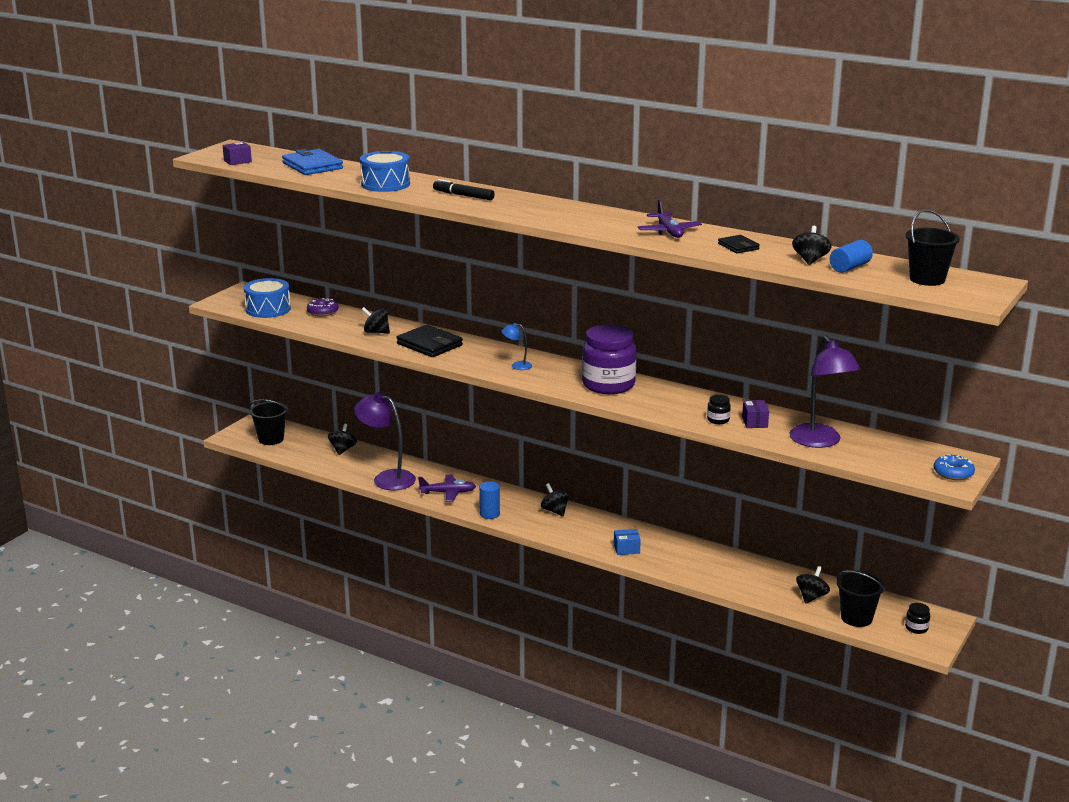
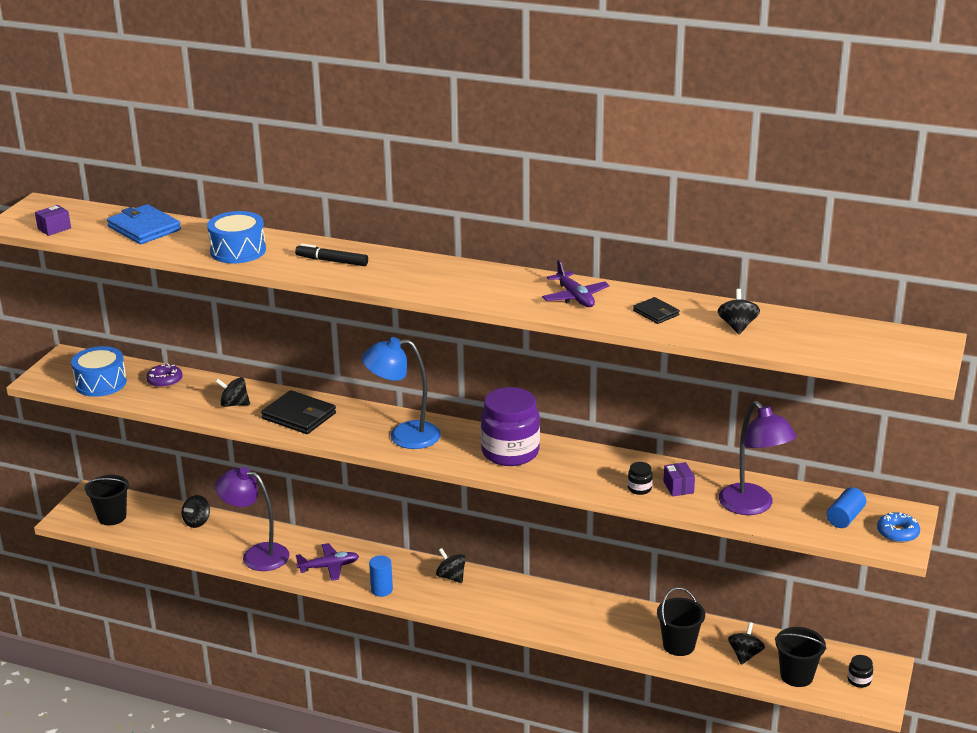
camera: 10 degrees left, 5 degrees up
black spinning top [328,424,357,455] -> black spinning top turned 150 degrees counterclockwise [182,495,210,528]
blue lamp [502,323,532,370] -> blue lamp [362,337,441,449], size x2.22
blue box [614,529,641,555] -> none
blue cylinder [830,240,873,273] -> blue cylinder moved to [827,487,866,528]
black bucket [906,209,960,286] -> black bucket moved to [657,587,705,656]

